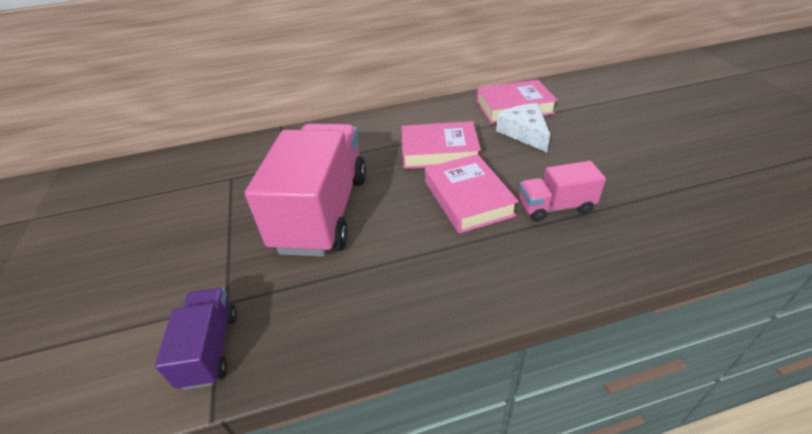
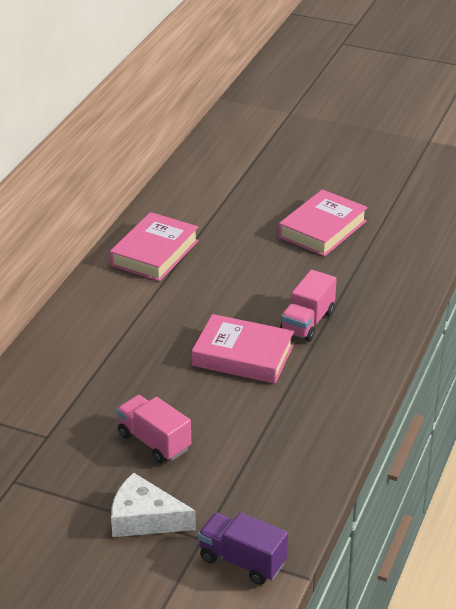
camera: 55 degrees left, 5 degrees down
pink truck [245,123,366,257] -> pink truck [116,395,191,463], size x0.49
pink book [402,121,481,169] -> pink book moved to [279,189,368,257]
white cheese [496,103,550,152] -> white cheese moved to [111,473,196,537]

